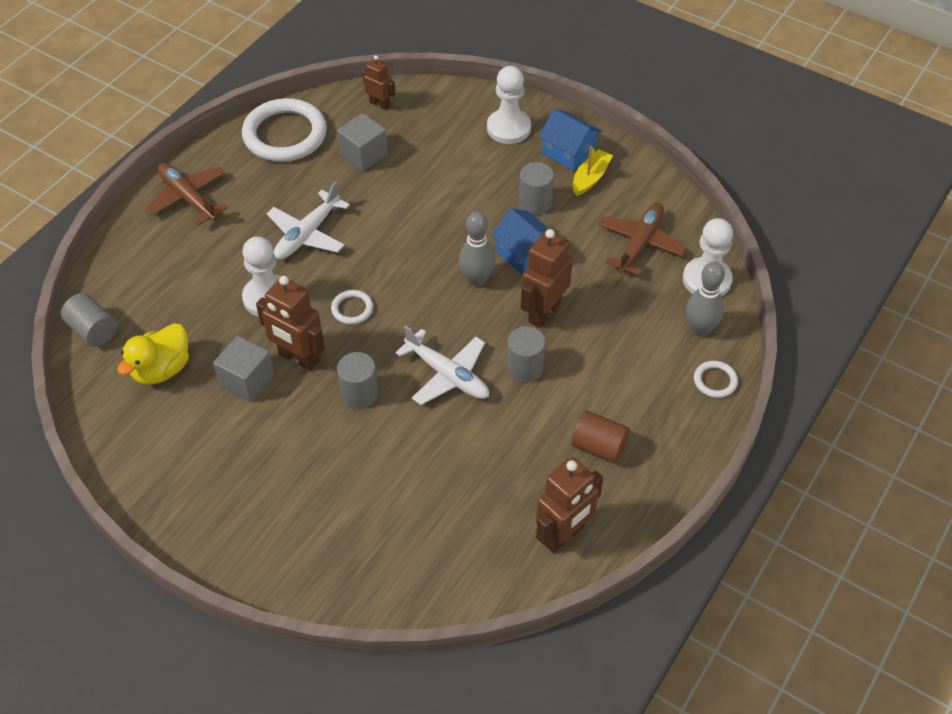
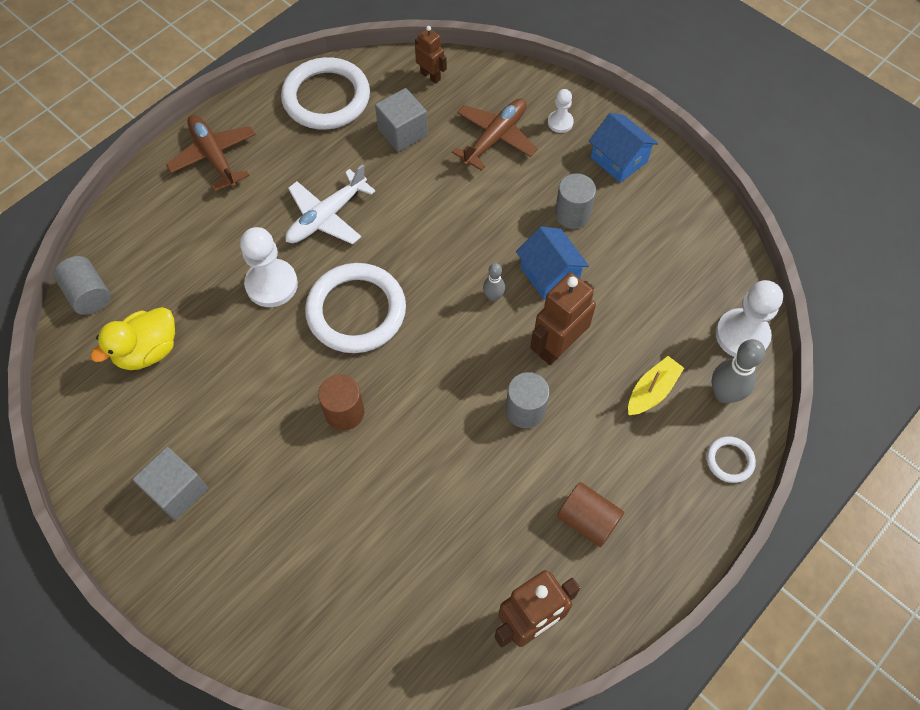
camera: 10 degrees right, 10 degrees up
grey cube [213,335,274,402] -> grey cube moved to [133,447,208,521]
brown robot [256,276,325,371] -> none
white ring [331,290,373,324] -> white ring [305,263,406,353], size x2.23
grey cylinder [337,352,378,408] -> brown cylinder [318,374,364,431]
white plane [395,325,489,405] -> none
grey bowling pin [459,211,495,287] -> grey bowling pin [483,263,505,302], size x0.57
white pawn [487,66,531,144] -> white pawn [548,89,574,133], size x0.54
yellow boat [573,146,613,196] -> yellow boat moved to [628,356,684,415]
brown plane [598,203,687,275] -> brown plane moved to [452,99,537,171]

